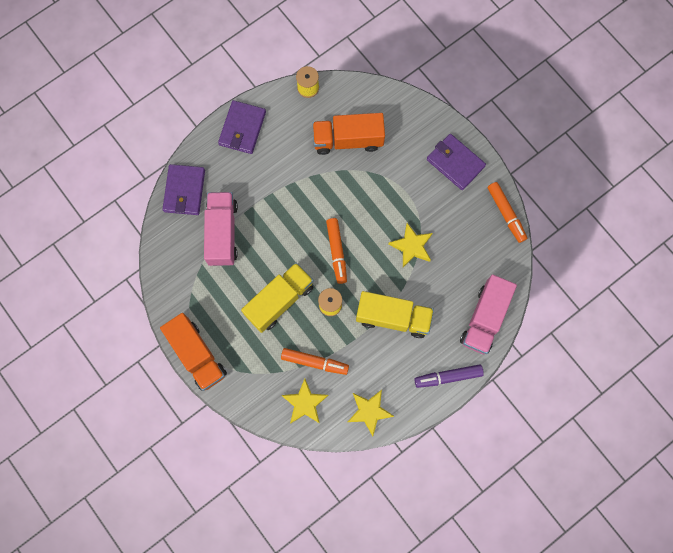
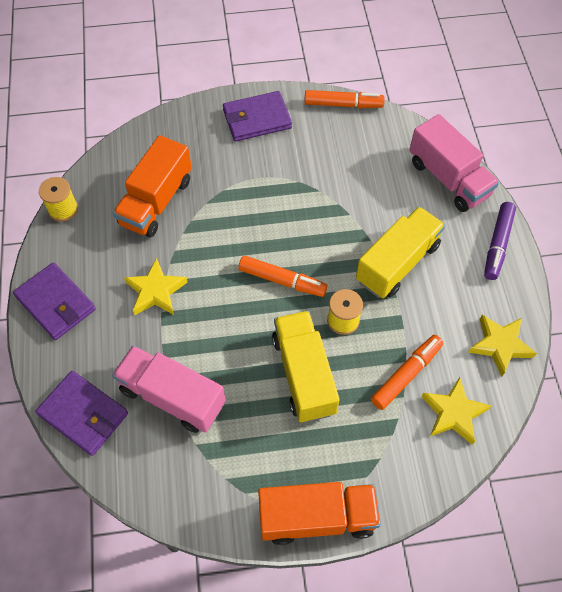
camera: 60 degrees left, 15 degrees down
yellow star [388,223,433,267] -> yellow star moved to [124,258,188,315]

